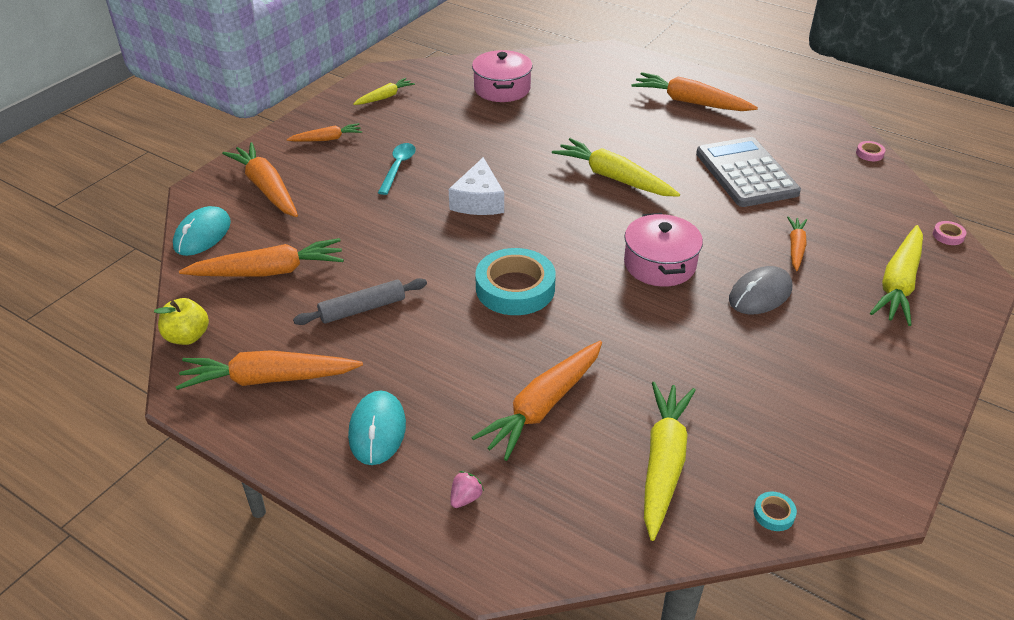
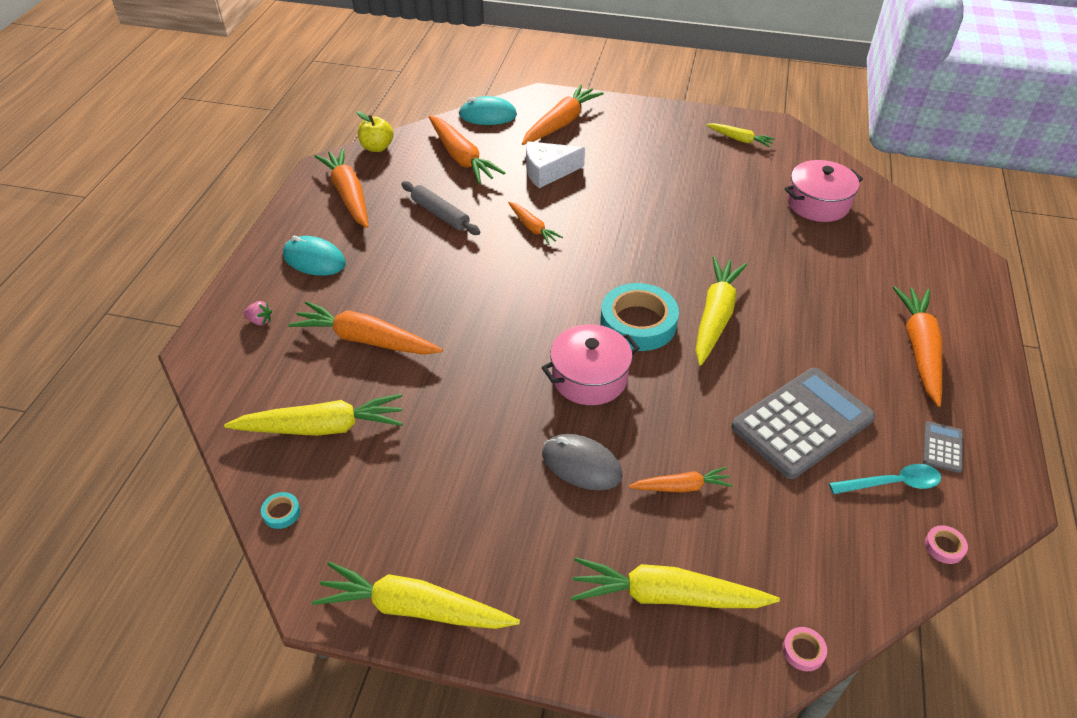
camera: 70 degrees right, 5 degrees up
orange carrot [286,123,362,142] -> orange carrot moved to [508,202,563,245]
turquoise mouse [348,391,406,465] -> turquoise mouse turned 45 degrees clockwise [283,236,346,276]
turquoise spoon [378,143,416,195] -> turquoise spoon moved to [829,464,941,494]
white cheese [449,157,504,215] -> white cheese moved to [526,141,585,188]
turquoise tape [475,248,556,315] -> turquoise tape moved to [600,283,679,351]
none -> yellow carrot [312,562,520,629]
none -> grey calculator [923,421,963,473]

